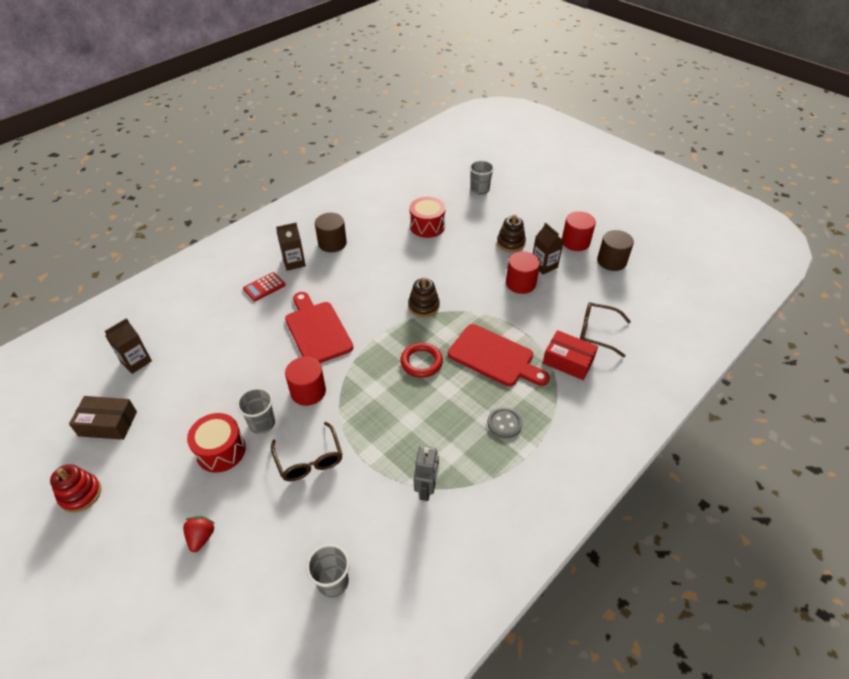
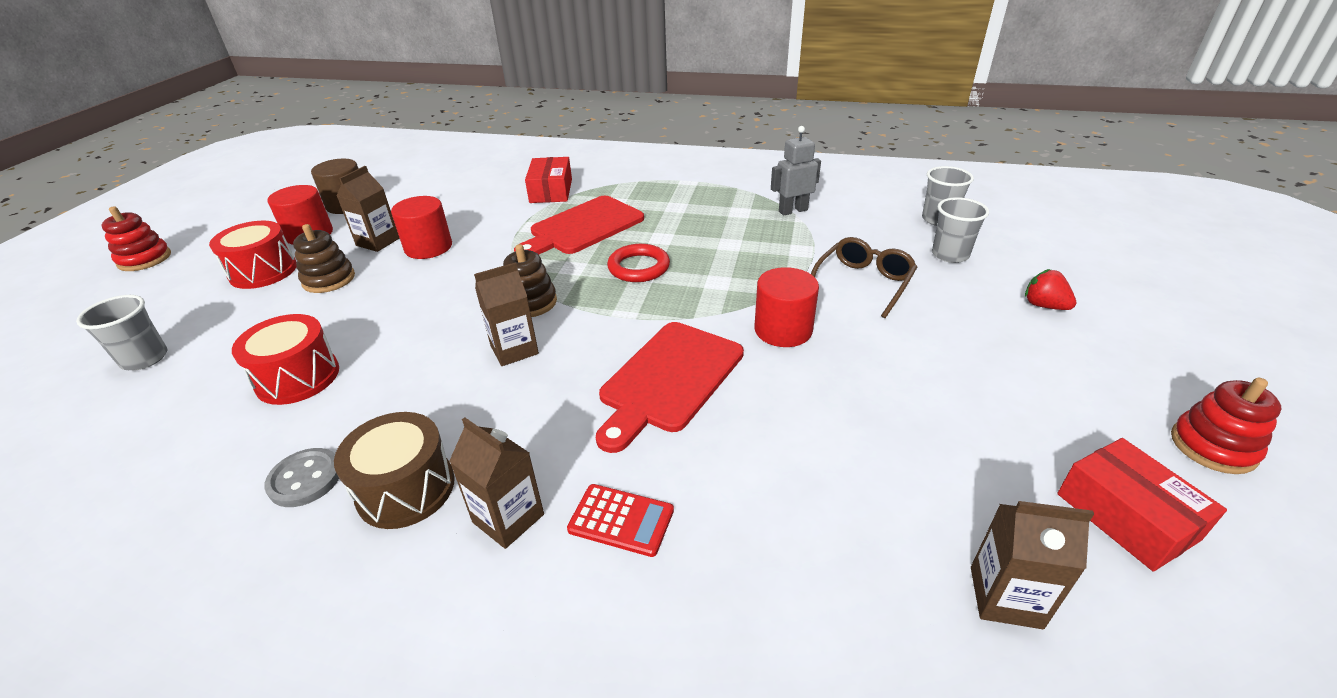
camera: 120 degrees left, 10 degrees down
brown box [69,396,137,440] -> red box [1057,438,1227,572]
red strawberry [183,516,215,552] -> red strawberry turned 75 degrees clockwise [1025,269,1076,310]
red drum [187,413,246,473] -> red drum moved to [209,221,297,289]
grey cup [237,388,275,434] -> grey cup moved to [932,197,989,263]
brown cylinder [315,213,347,252] -> brown drum [334,412,455,529]
red cutting board [448,324,550,386] -> red cutting board turned 135 degrees counterclockwise [514,196,644,255]
grey button [487,407,522,438] -> grey button moved to [264,448,339,507]
brown glasses [580,302,631,357] -> none
none -> red stacking toy [102,206,171,271]
none -> brown carton [474,262,539,366]

